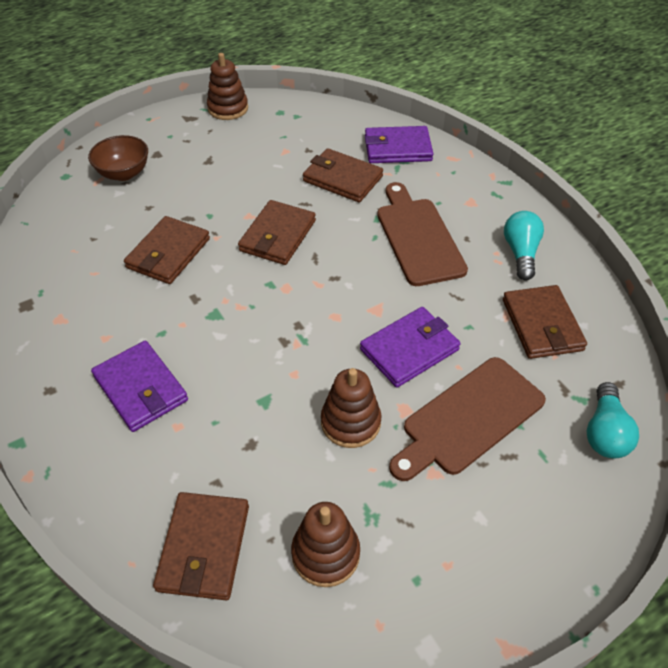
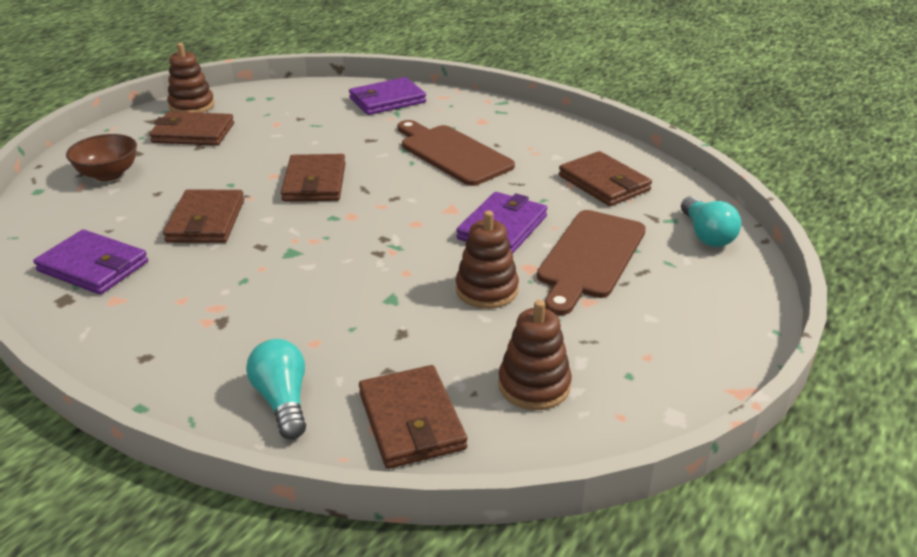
camera: 25 degrees left, 15 degrees down
purple wallet [91,340,188,432] -> purple wallet moved to [33,229,148,294]
brown wallet [303,148,383,202] -> brown wallet moved to [149,111,234,146]
turquoise light bulb [504,211,544,280] -> turquoise light bulb moved to [246,339,306,439]

